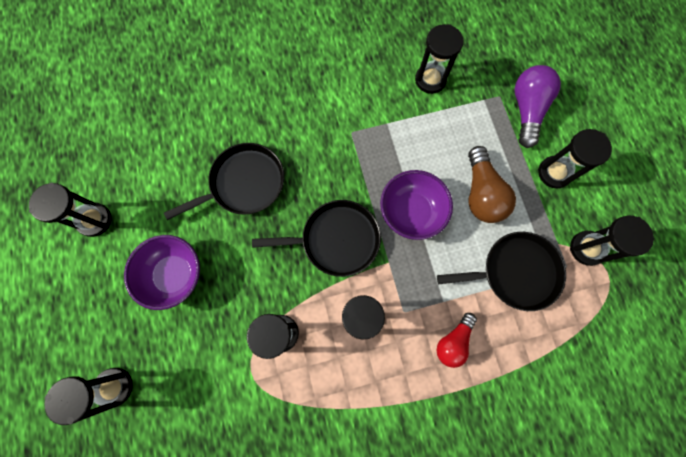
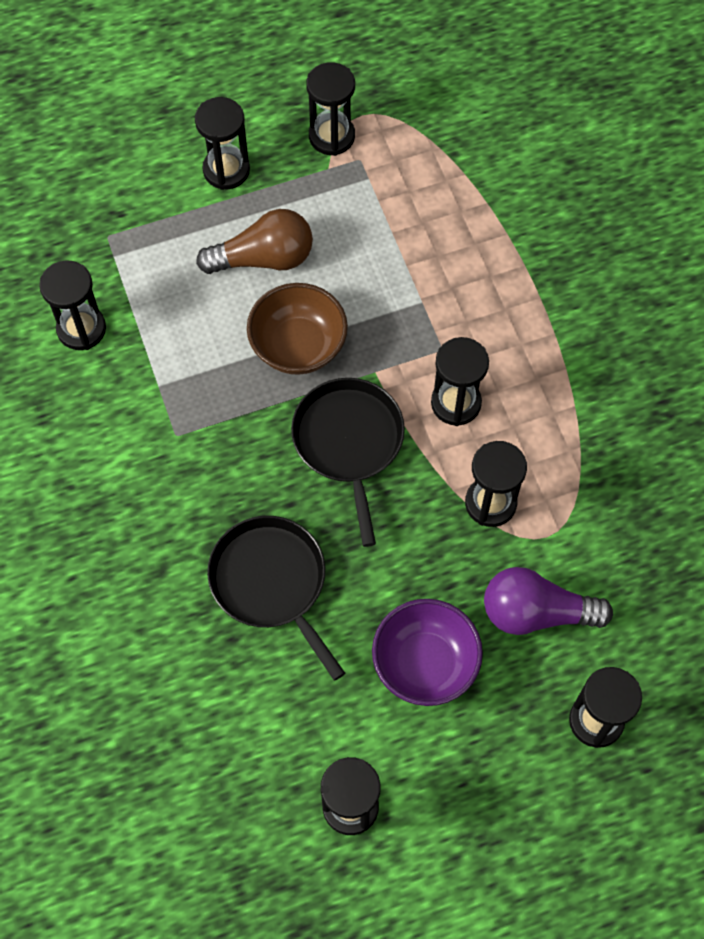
camera: 95 degrees left, 10 degrees down
purple bowl [380,170,453,240] -> brown bowl [247,283,348,375]
black pan [437,232,566,311] -> none
red light bulb [437,313,477,368] -> none
purple light bulb [515,65,561,148] -> purple light bulb moved to [484,567,613,635]

